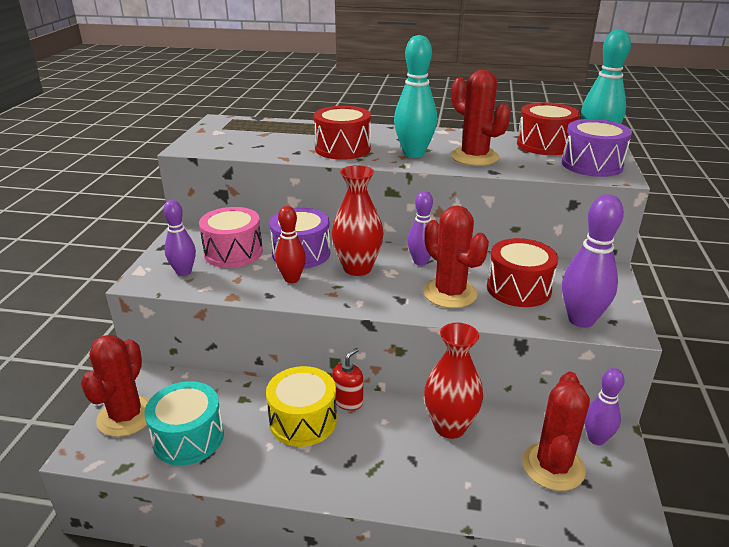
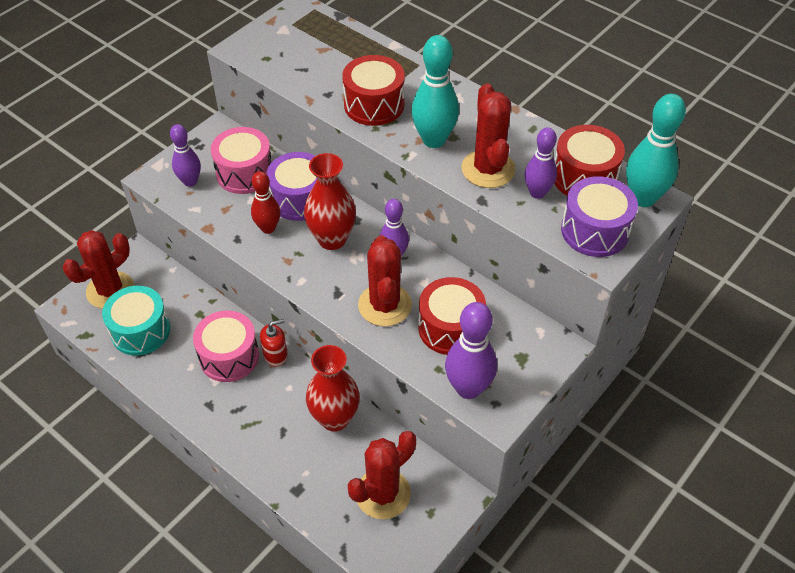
camera: 30 degrees right, 20 degrees up
yellow drum [266,366,337,447] -> pink drum [193,311,259,382]
purple bowling pin [584,368,625,445] -> purple bowling pin moved to [525,128,557,199]

